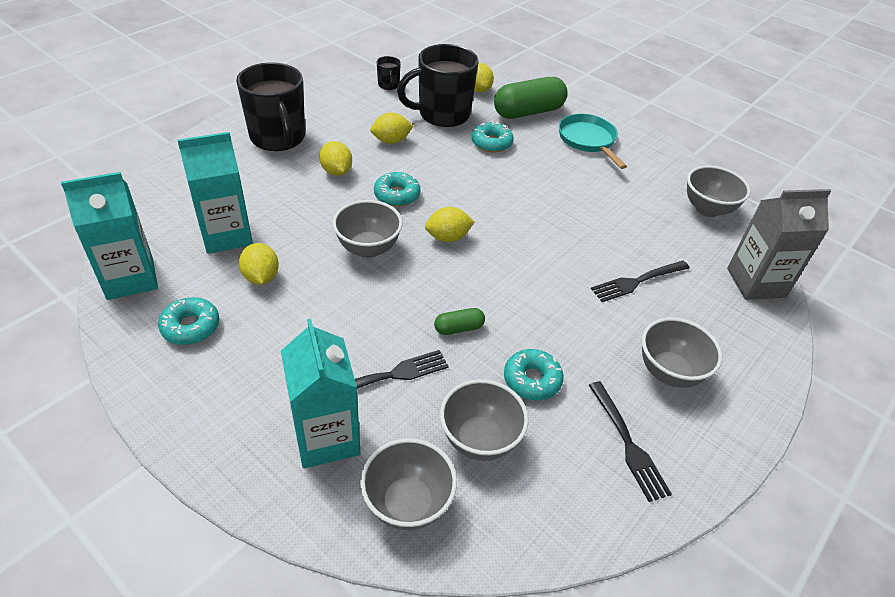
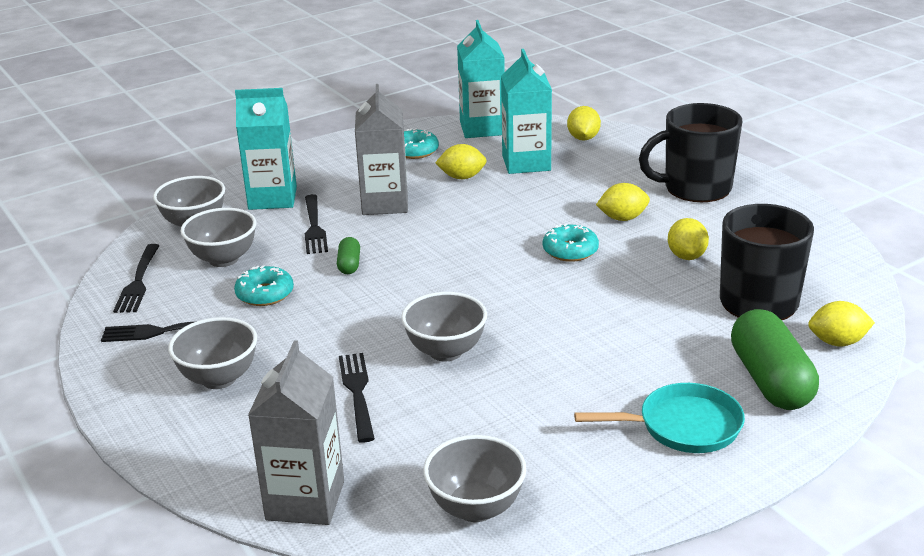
camera: 110 degrees right, 15 degrees down
grey bowl [332,200,403,258] -> grey bowl moved to [401,292,487,361]
black mug [377,56,401,90] -> none
yellow lemon [425,207,474,242] -> yellow lemon moved to [567,106,601,141]
turquoise donut [472,121,514,153] -> none
none -> black fork [113,244,160,313]
none -> grey carton [355,84,408,215]

